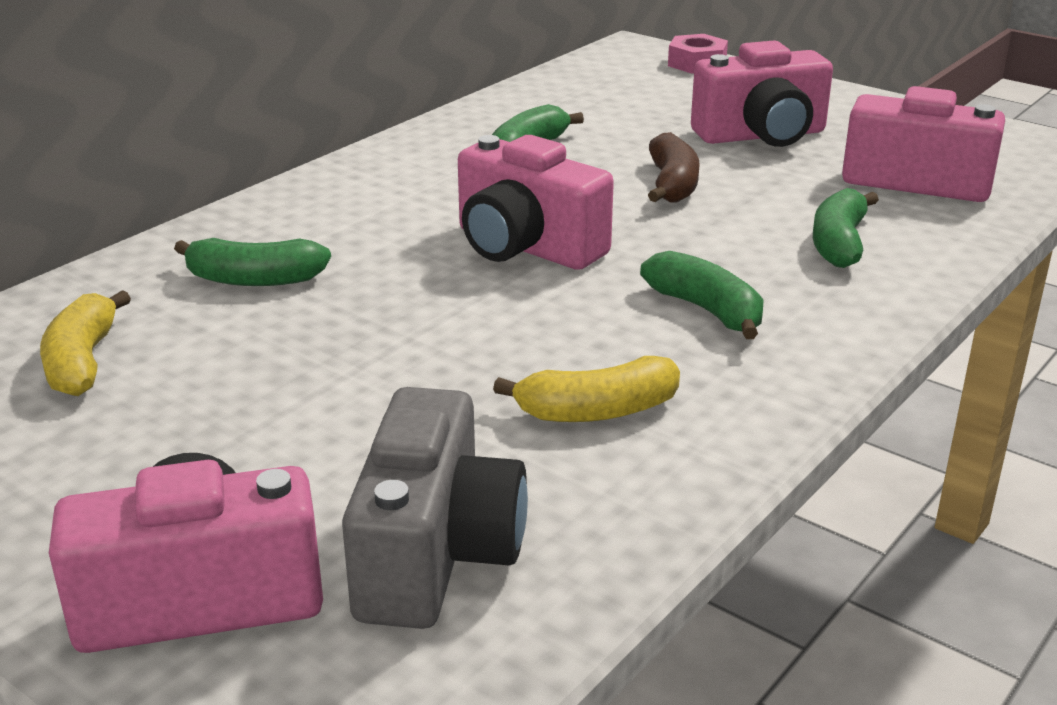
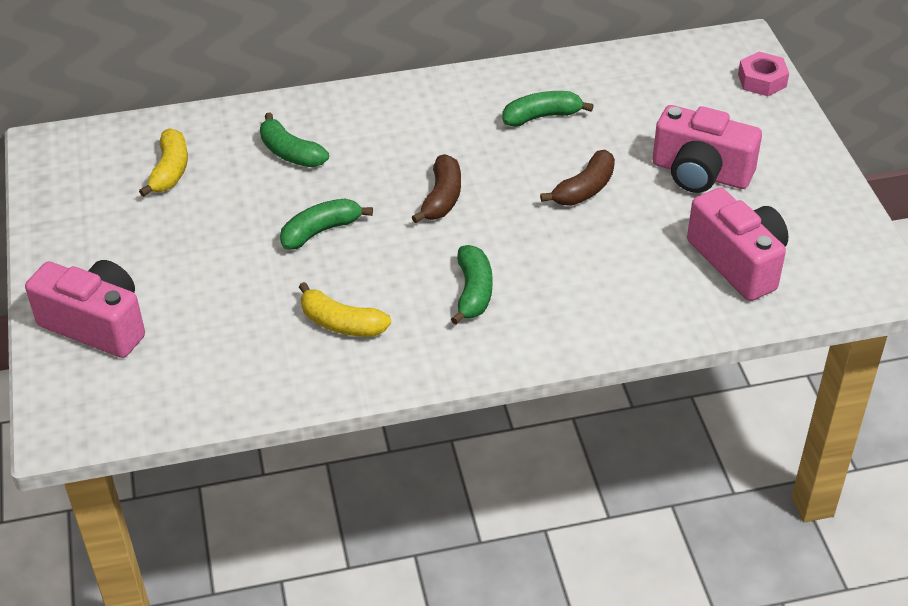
camera: 40 degrees right, 15 degrees up
yellow banana [40,290,131,396] -> yellow banana turned 150 degrees clockwise [139,128,188,197]
grey camera [342,387,528,629] -> none
pink camera [458,135,614,270] -> brown banana [412,154,461,223]
green banana [813,188,879,268] -> green banana moved to [280,198,373,250]

